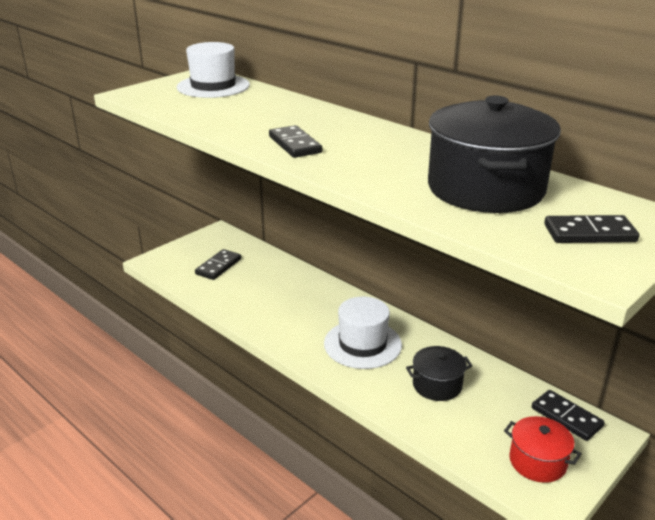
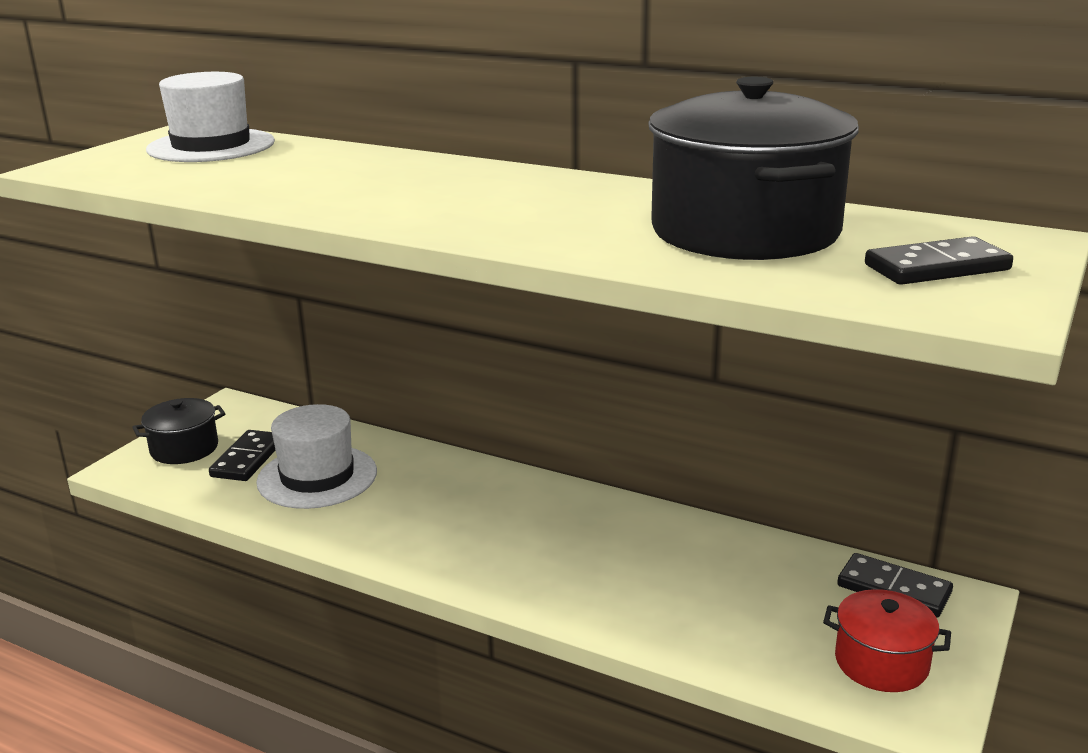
camera: 15 degrees left, 5 degrees down
black domino [269,125,322,158] -> none
white hat [324,297,402,369] -> white hat moved to [256,404,377,509]
black pot [406,346,472,401] -> black pot moved to [132,398,225,464]

